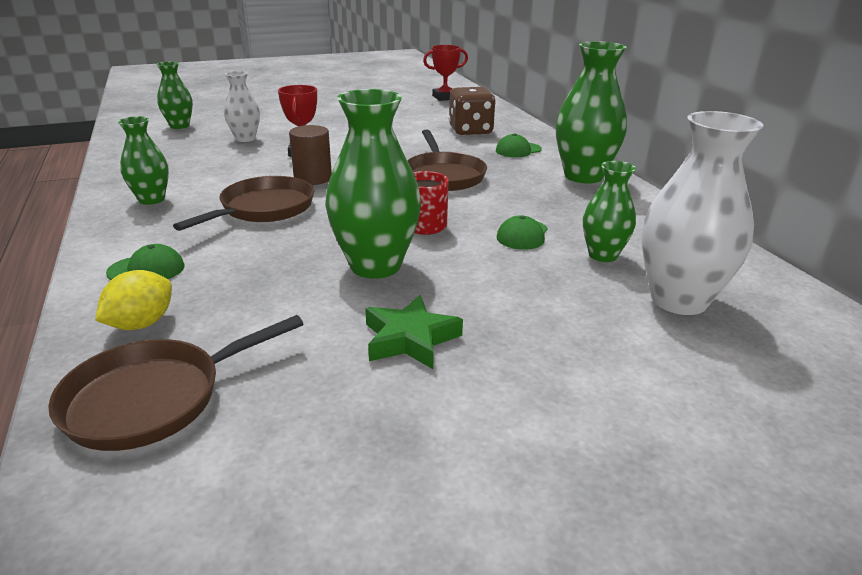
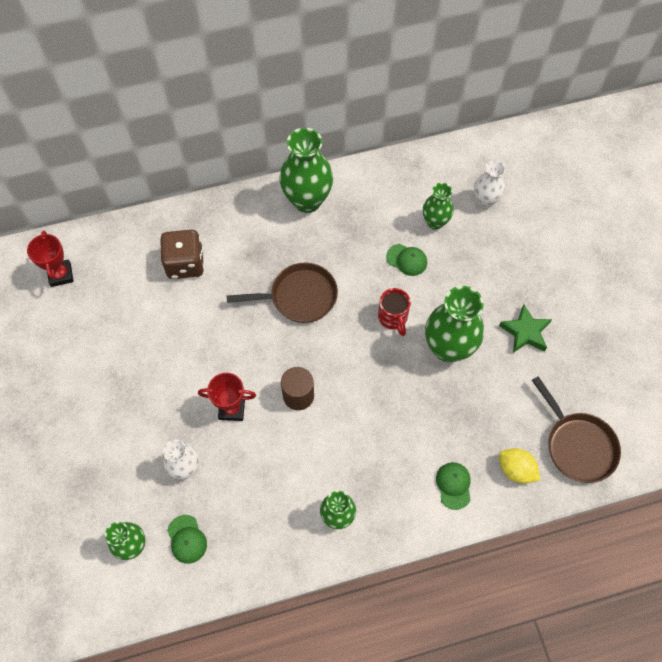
camera: 85 degrees left, 35 degrees up
brown pan [173,176,314,231] -> none
green cap [496,133,542,157] -> green cap moved to [167,515,207,564]
white vase [641,111,763,315] -> white vase [474,160,505,208], size x0.58

